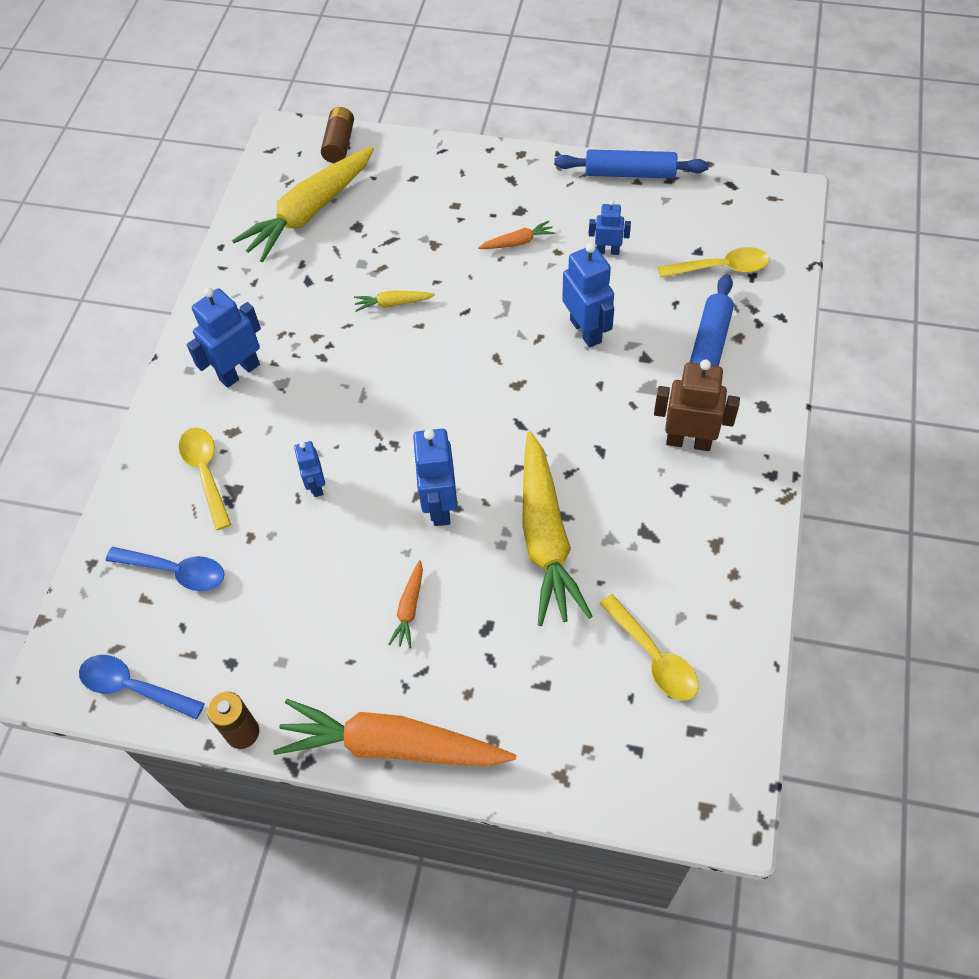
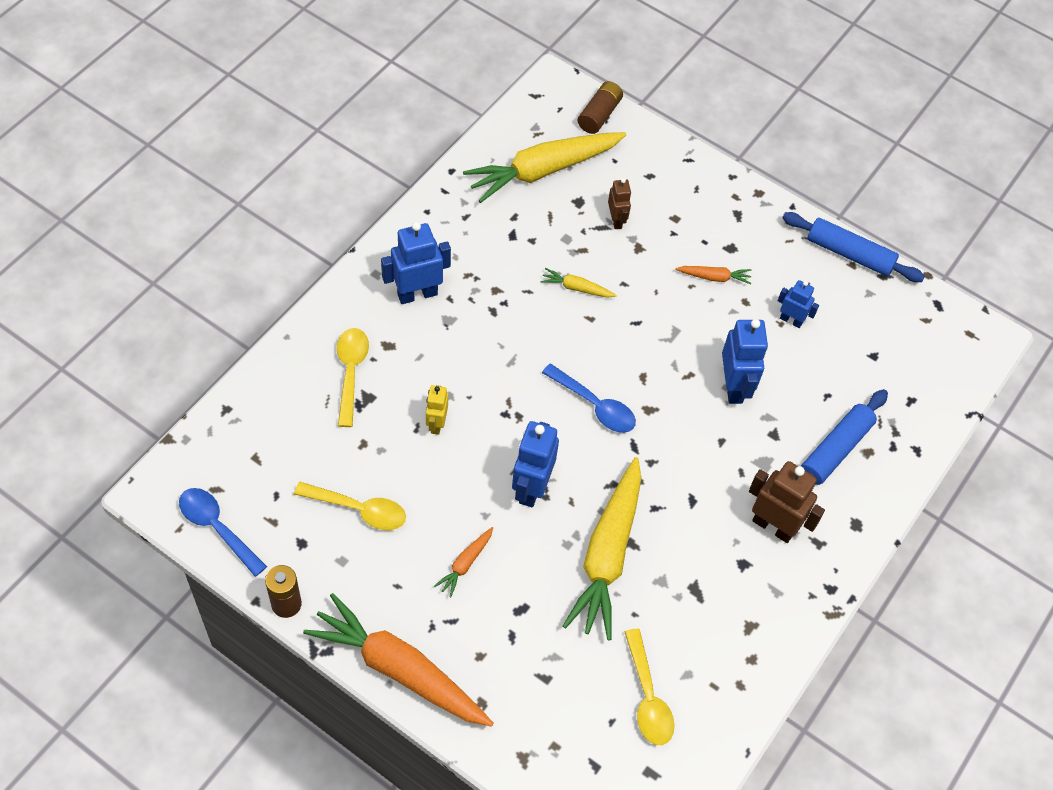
camera: 15 degrees right, 0 degrees up
blue spoon [106,547,224,591] -> blue spoon moved to [542,364,636,433]
blue robot [294,441,325,497] -> yellow robot [426,385,448,435]
yellow spoon [658,247,769,278] -> yellow spoon moved to [294,482,406,530]
none -> brown robot [608,178,631,229]

